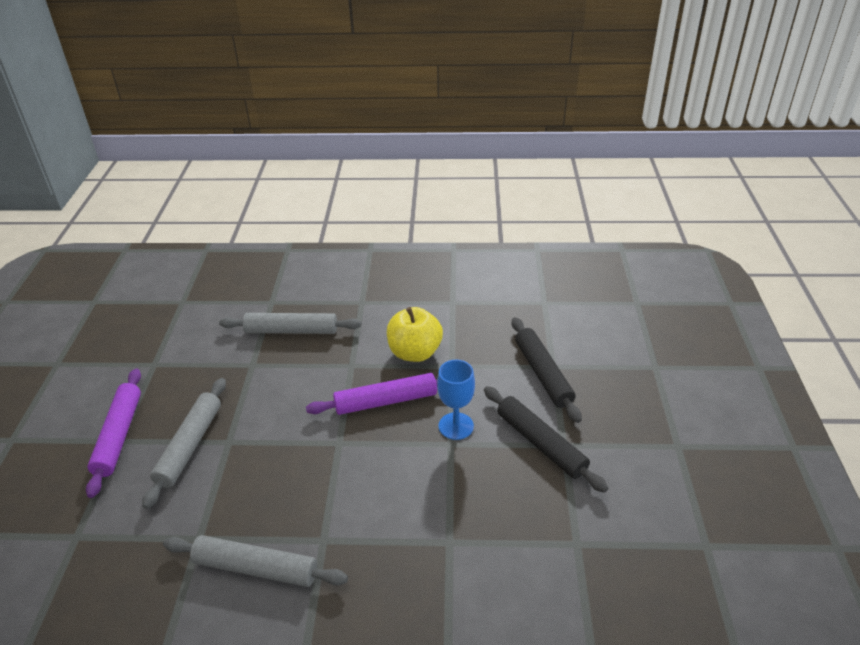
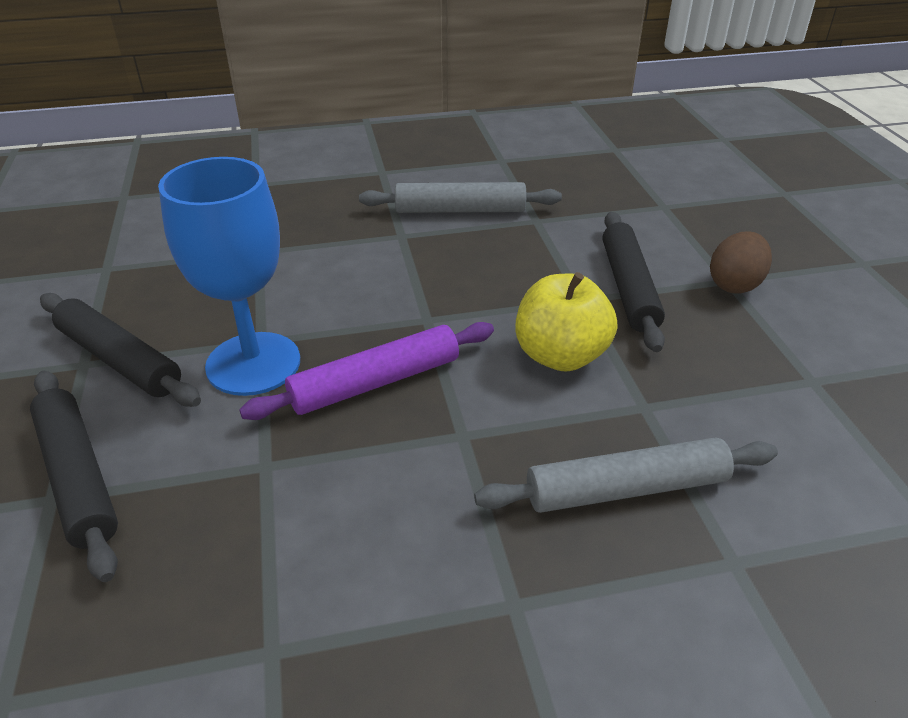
camera: 165 degrees right, 0 degrees up
purple rolling pin [86,369,141,498] -> brown egg [710,231,772,294]
grey rolling pin [142,378,226,509] -> black rolling pin [603,212,665,352]
yellow apple [387,307,443,362] -> yellow apple moved to [516,272,617,372]
blue goblet [437,360,475,440] -> blue goblet [158,157,300,396], size x1.65

